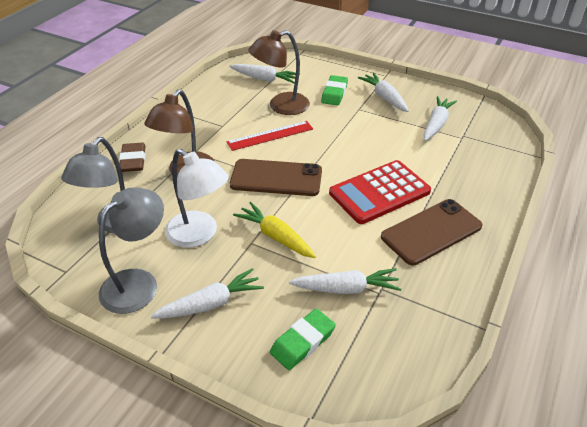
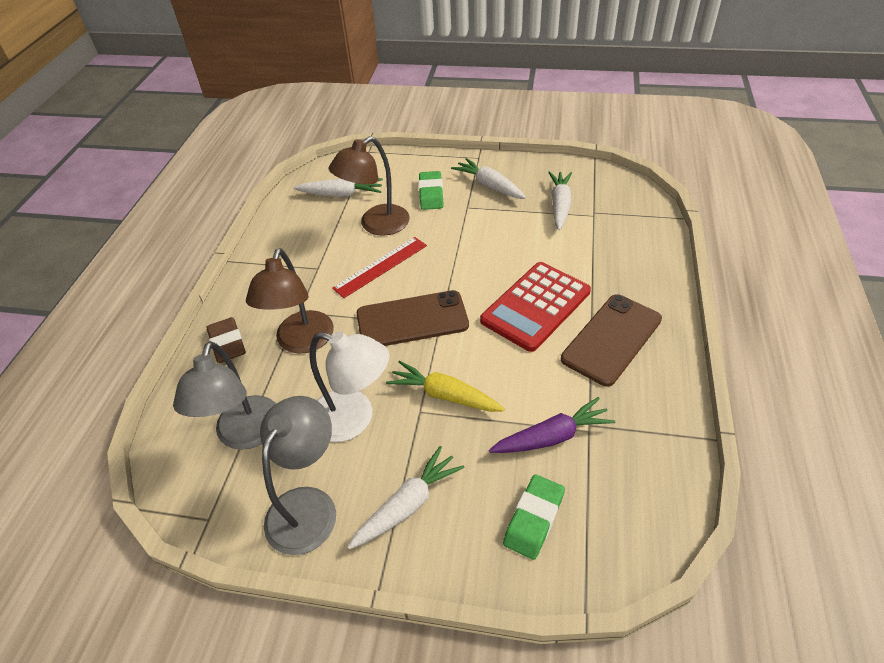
camera: 15 degrees left, 5 degrees up
white carrot [289,268,401,294] -> purple carrot [489,397,615,453]

